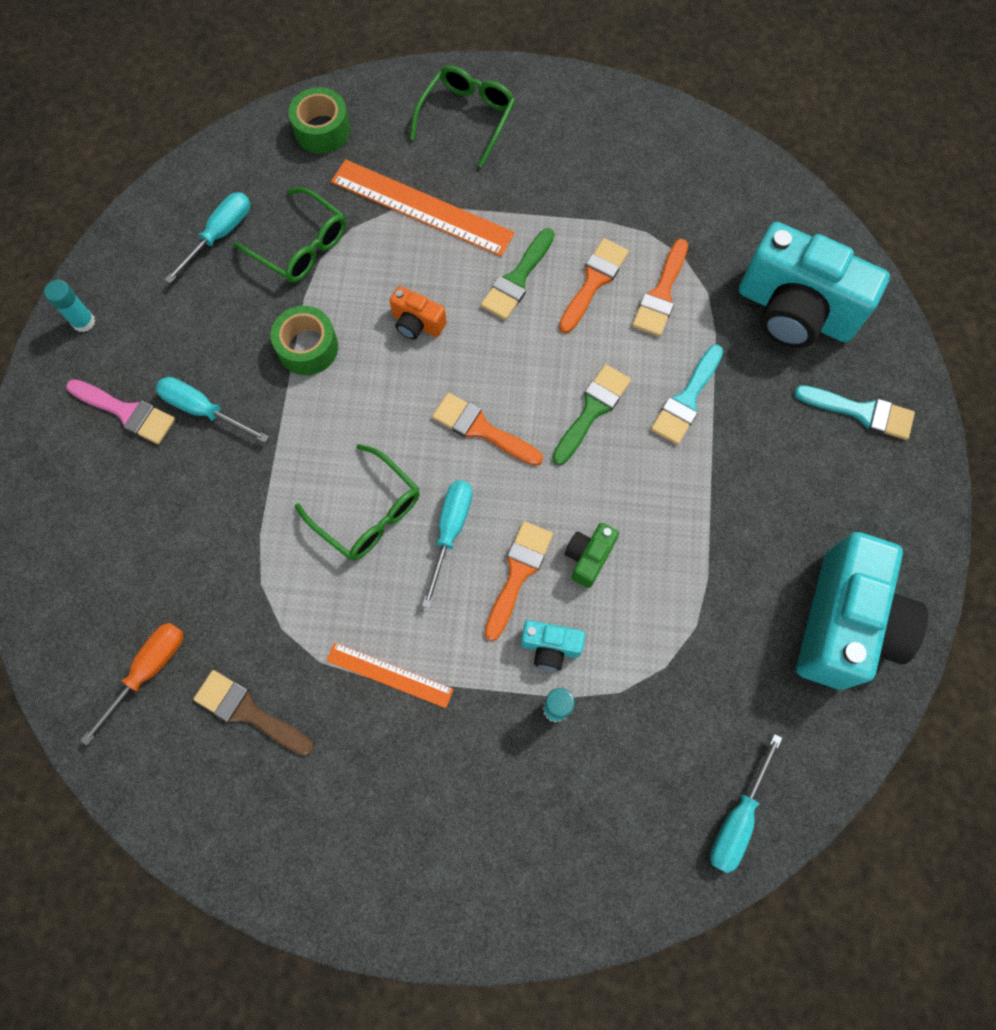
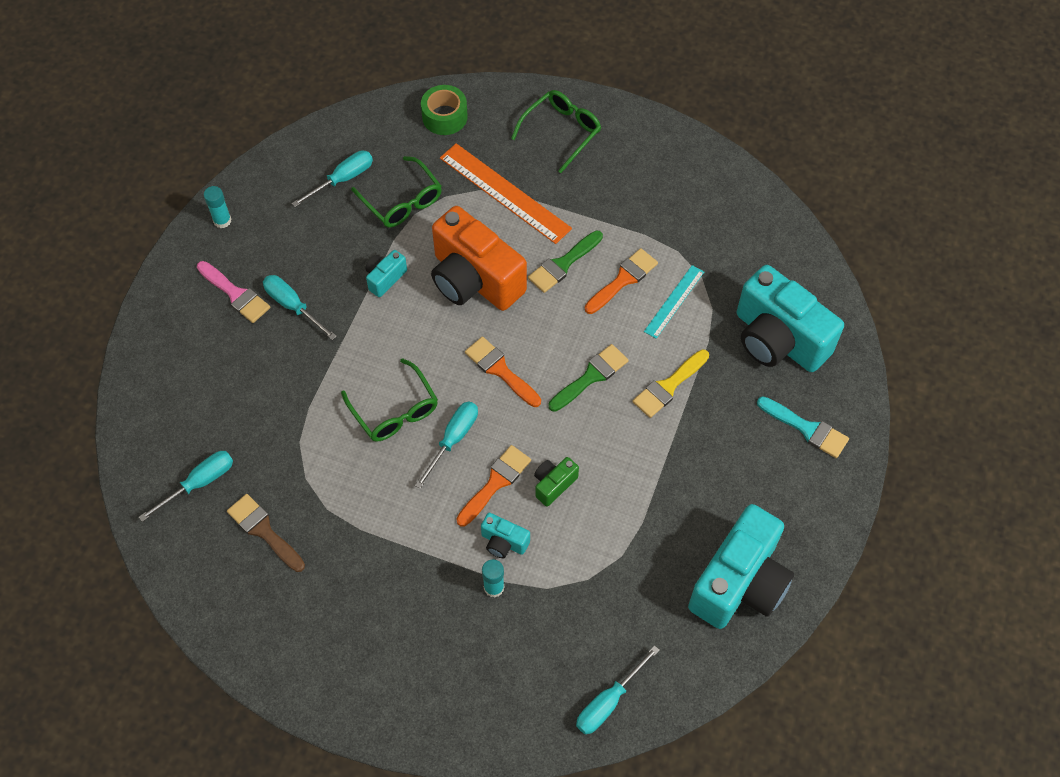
camera: 15 degrees right, 10 degrees down
orange screwdriver [80,623,183,746] -> turquoise screwdriver [139,451,233,522]
green tape [271,306,338,375] -> turquoise camera [366,250,407,297]
orange ruler [326,642,454,708] -> none
orange camera [389,286,447,340] -> orange camera [431,206,527,311], size x2.28
orange brush [632,239,688,337] -> turquoise ruler [644,265,704,339]
turquoise brush [651,345,723,445] -> yellow brush [632,349,709,418]

